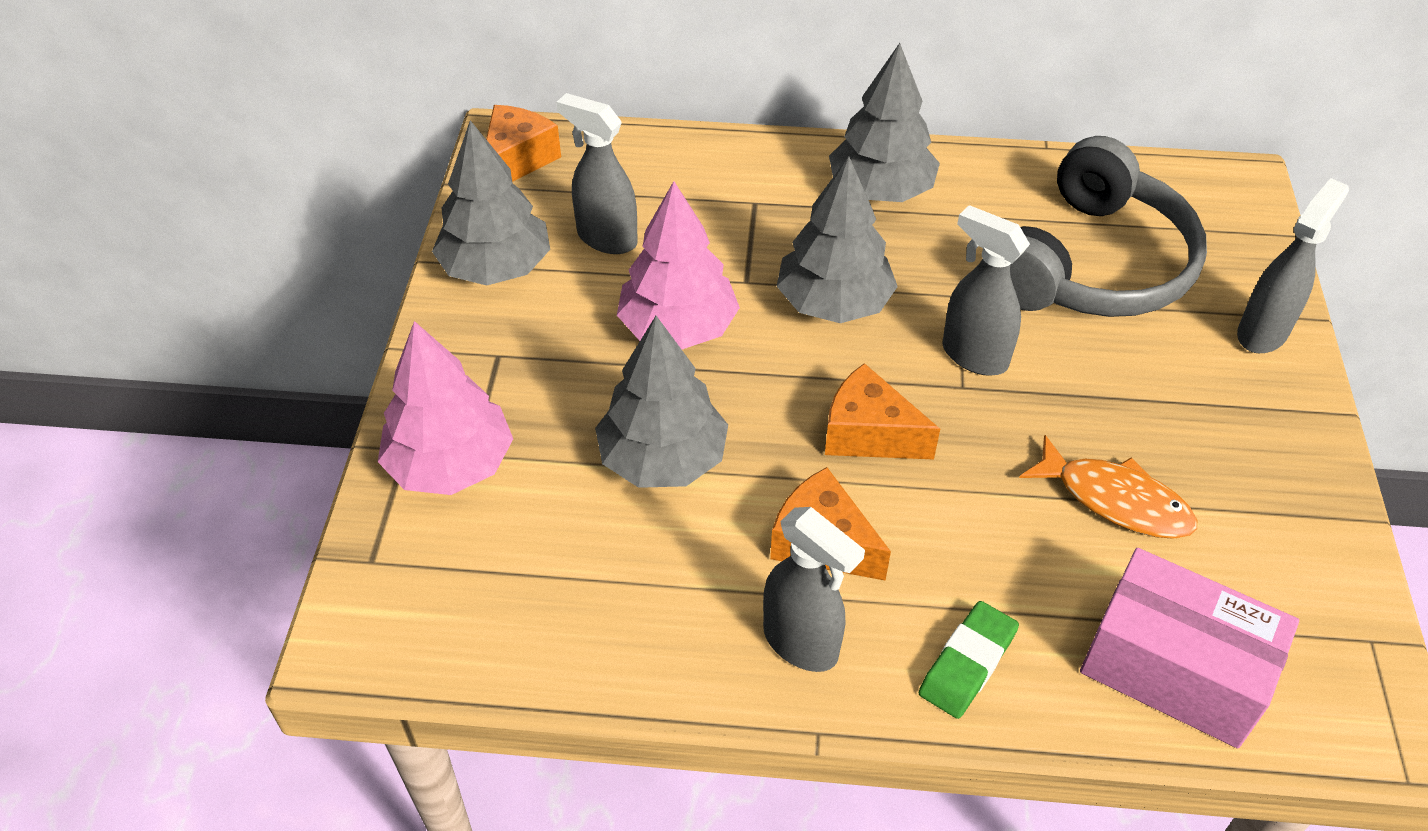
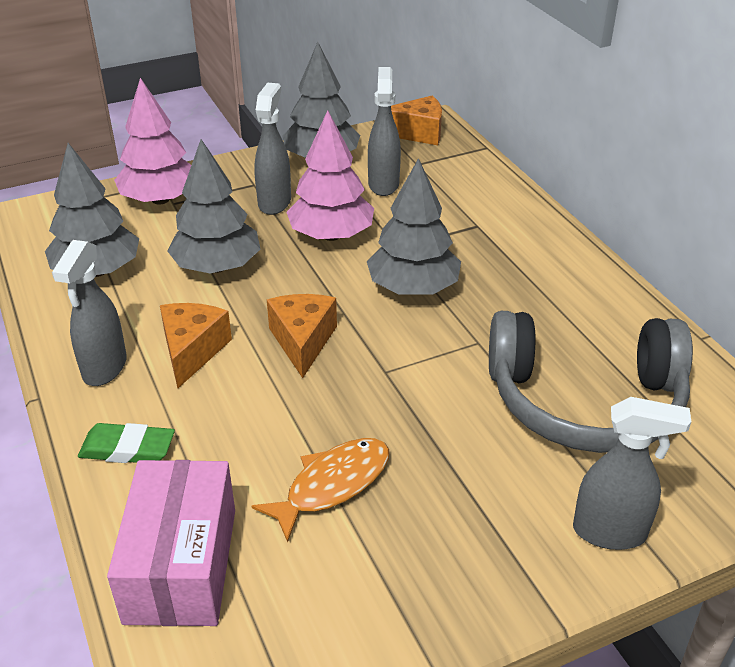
camera: 60 degrees right, 10 degrees down
grey tree [829,43,940,202] -> grey tree moved to [45,143,139,277]
grey spray bottle [942,205,1030,376] -> grey spray bottle moved to [254,83,291,215]
orange fish [1019,435,1197,539] -> orange fish turned 135 degrees counterclockwise [252,438,389,542]

